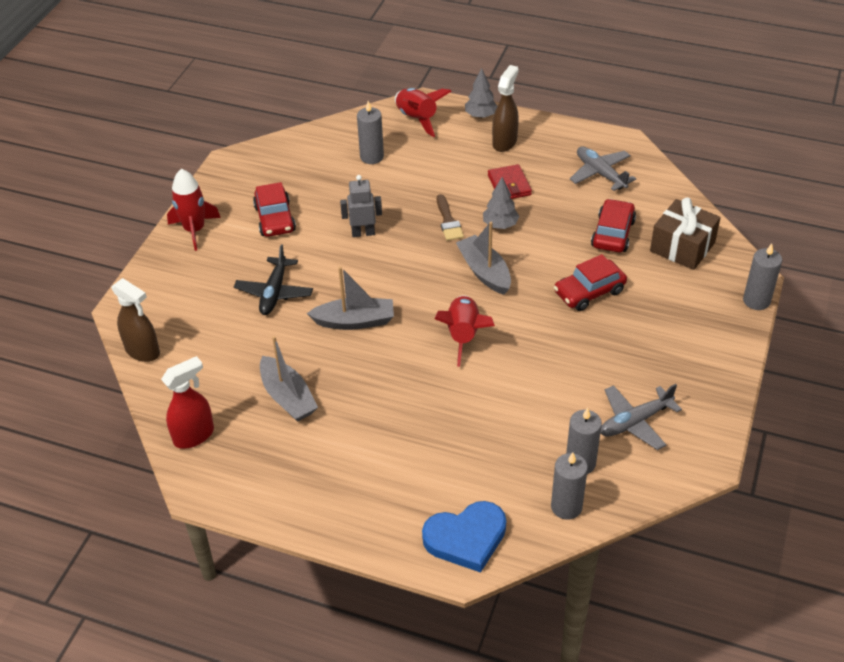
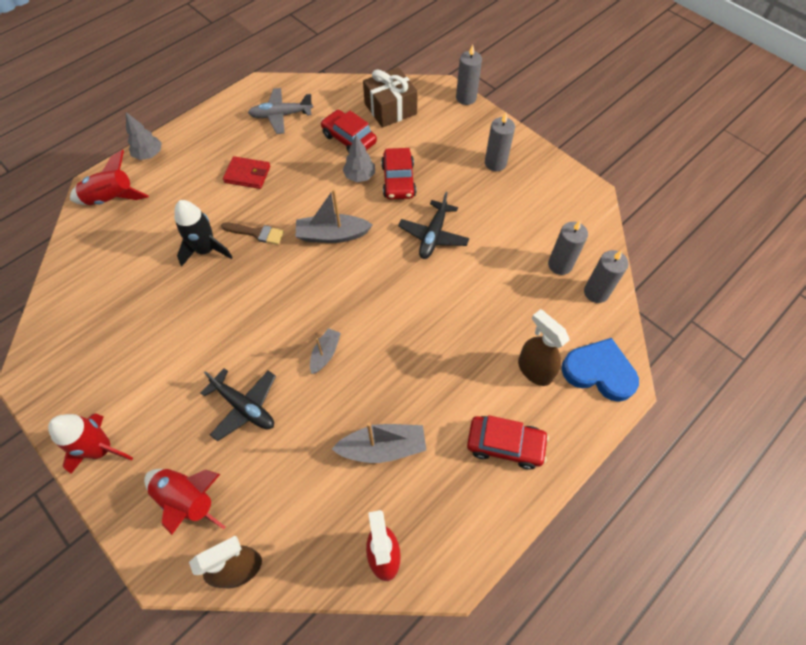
camera: 65 degrees left, 15 degrees up
red car [253,182,296,237] -> red car moved to [467,415,549,470]
grey boat [307,266,394,330] -> grey boat [310,328,341,374], size x0.60
grey robot [340,175,382,237] -> none
grey candle [357,101,384,164] -> grey candle moved to [485,113,515,171]
blue heart [422,501,506,573] -> blue heart turned 75 degrees counterclockwise [561,338,639,402]
red rocket [434,295,495,367] -> red rocket moved to [144,469,225,535]
grey tree [483,177,519,229] -> grey tree moved to [343,135,375,182]
brown spray bottle [492,65,519,152] -> brown spray bottle moved to [518,309,569,386]
grey plane [600,384,682,450] -> none
none -> black rocket [174,200,233,267]
none -> black plane [398,192,469,259]

